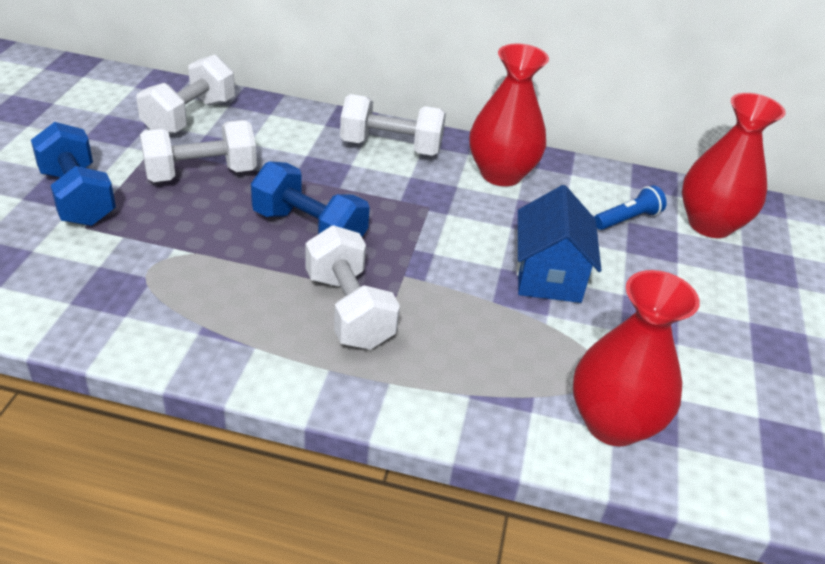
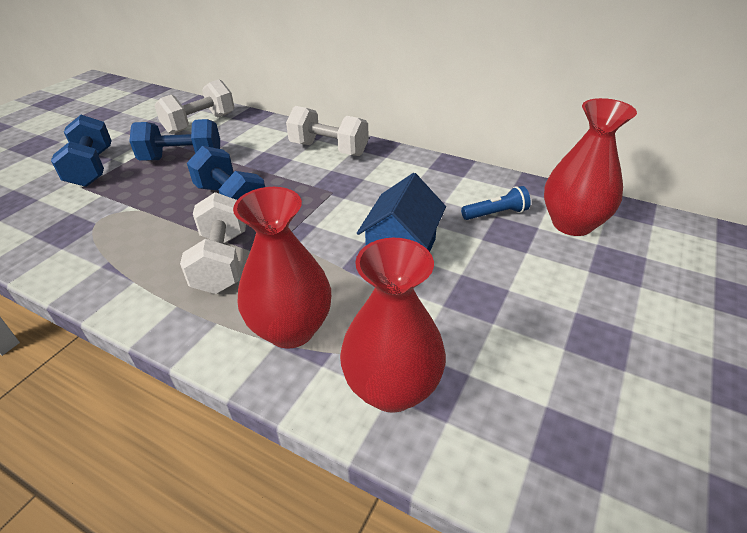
camera: 20 degrees right, 0 degrees up
white dumbbell [140,120,257,182] -> blue dumbbell [129,119,220,161]
red vase [470,44,549,186] -> red vase moved to [233,187,331,349]

